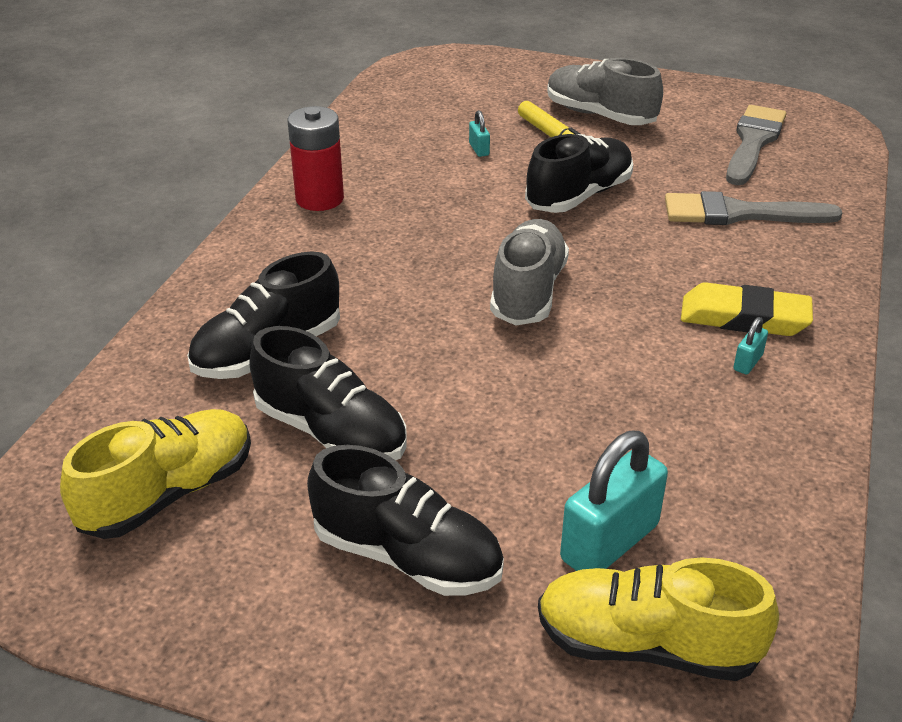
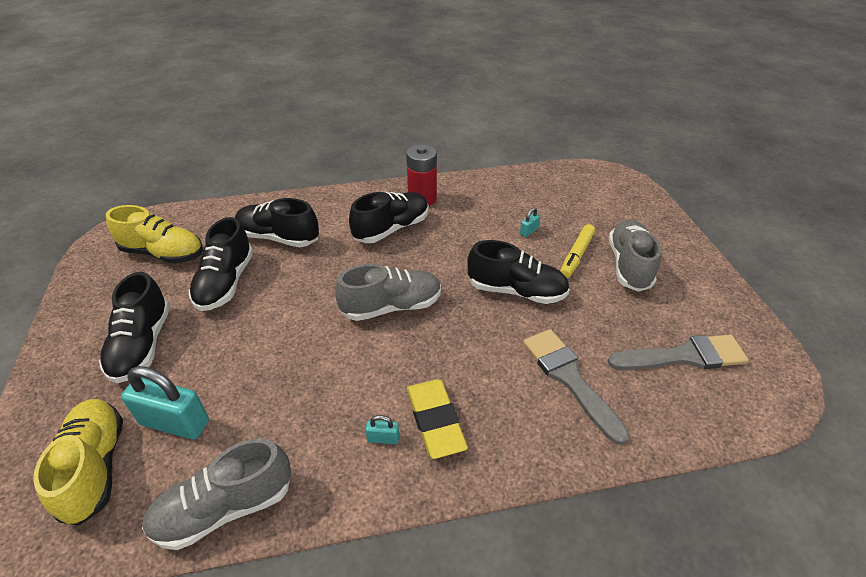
camera: 60 degrees right, 5 degrees up
none -> grey shoe [142,439,291,550]
none -> black shoe [349,192,429,243]

